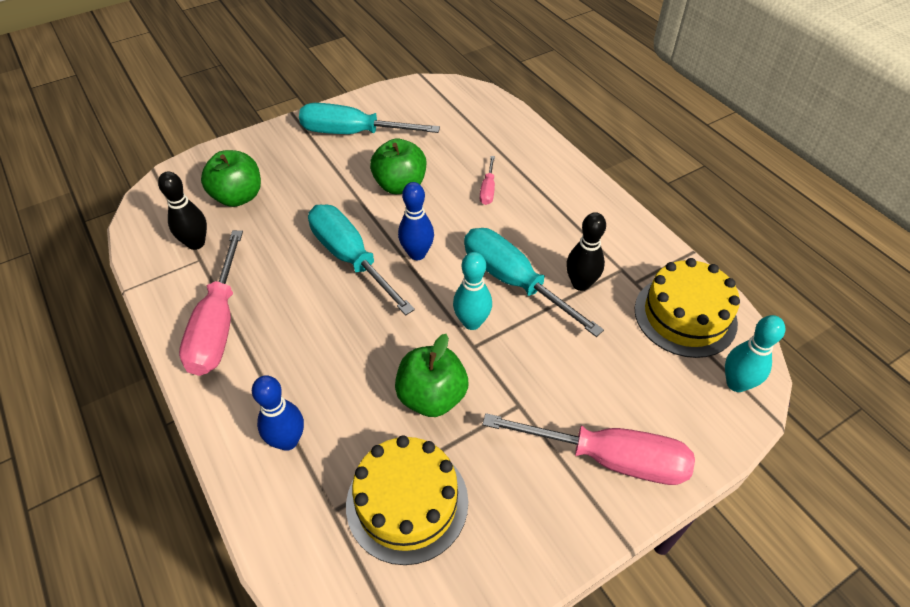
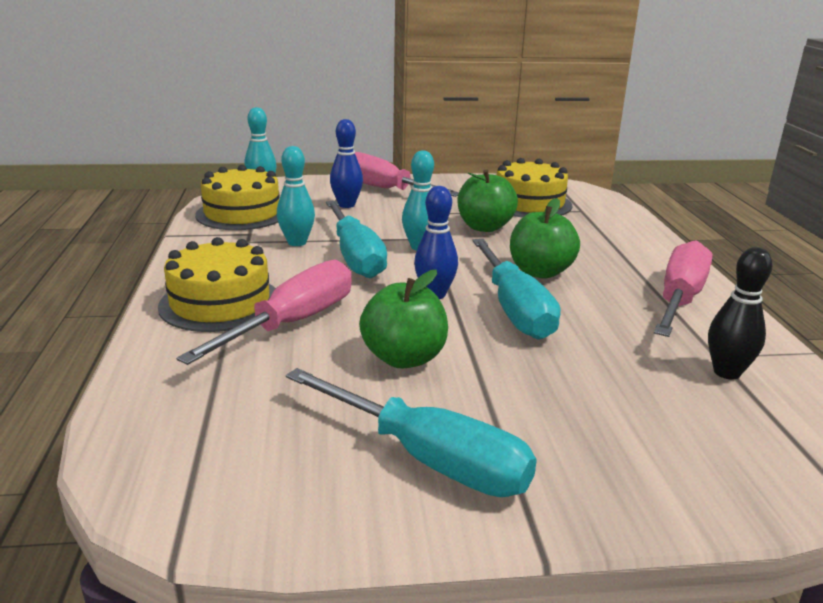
camera: 155 degrees left, 25 degrees down
green apple [201,150,261,207] -> green apple moved to [510,198,580,278]
blue bowling pin [252,375,304,451] -> blue bowling pin moved to [330,119,363,208]
pink screwdriver [480,156,495,205] -> pink screwdriver [176,260,352,365], size x2.19
black bowling pin [566,212,606,291] -> turquoise bowling pin [277,146,315,246]
none -> yellow cake [158,237,276,332]

